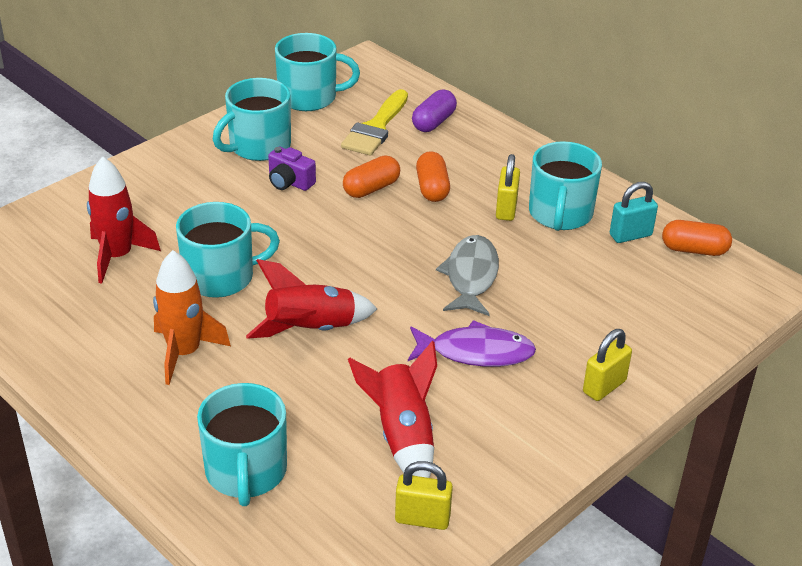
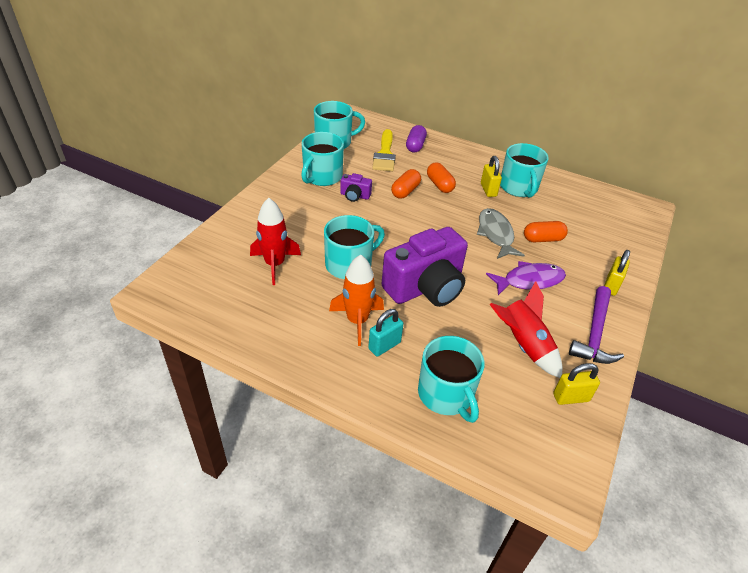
camera: 20 degrees left, 5 degrees up
red rocket [246,259,377,339] -> purple camera [382,227,468,307]
turquoise padlock [610,182,658,243] -> turquoise padlock moved to [368,309,403,357]
orange capsule [662,220,732,256] -> orange capsule moved to [524,221,568,243]
none -> purple hammer [569,286,624,364]

